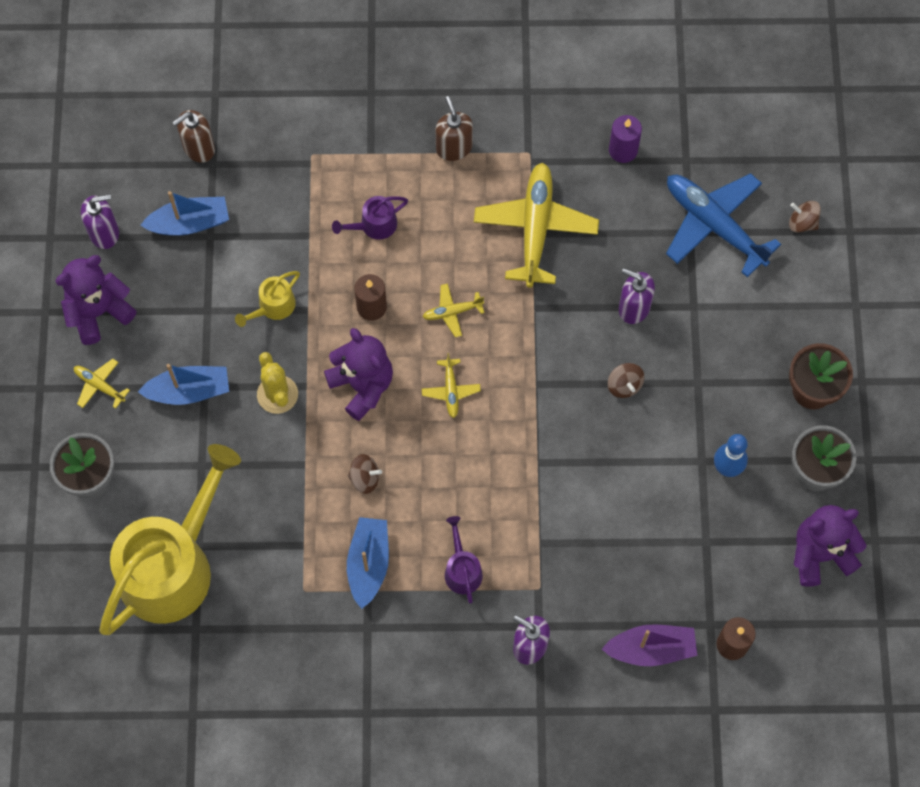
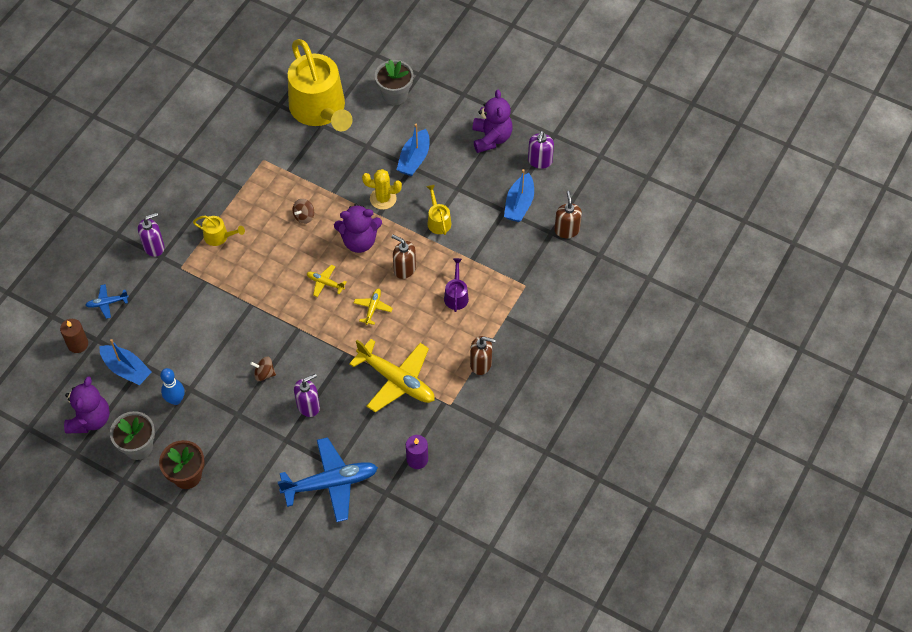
camera: 120 degrees right, 10 degrees down
yellow plane [74,359,130,409] -> none
blue boat [347,517,389,609] -> blue boat moved to [99,339,152,385]
brown candle [354,274,387,321] -> brown soap dispenser [391,235,416,279]
purple watering can [445,516,483,604] -> yellow watering can [193,216,245,246]
purple boat [601,625,697,666] -> blue plane [86,284,129,319]
brown spinning top [789,201,821,233] -> none

